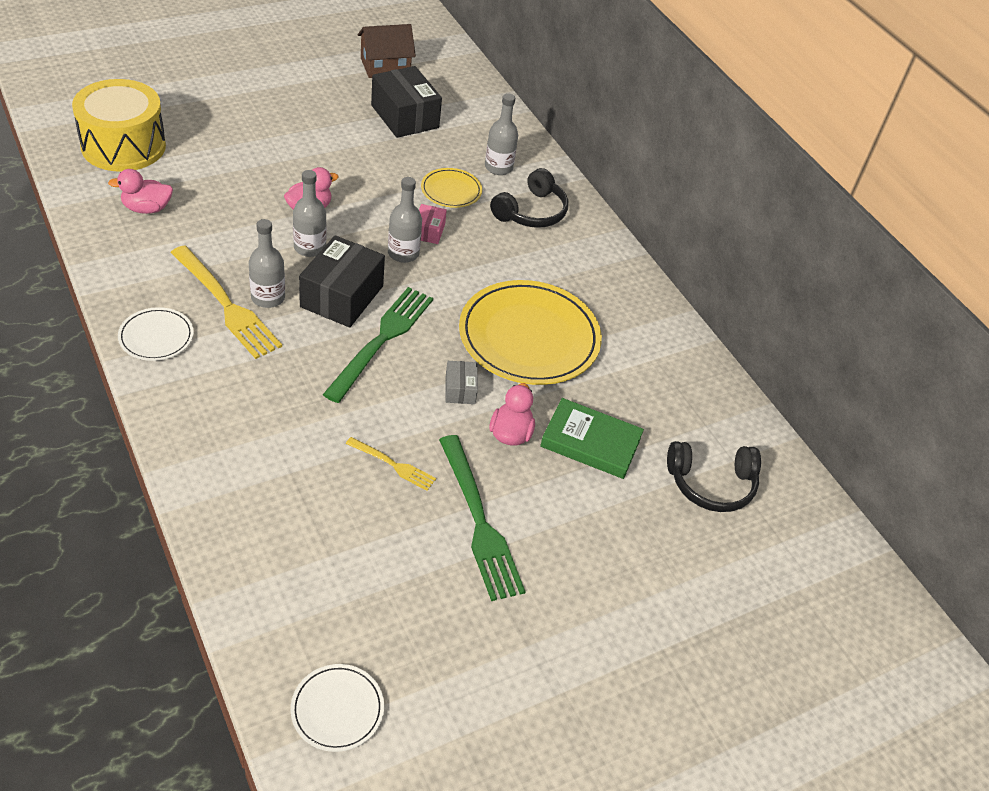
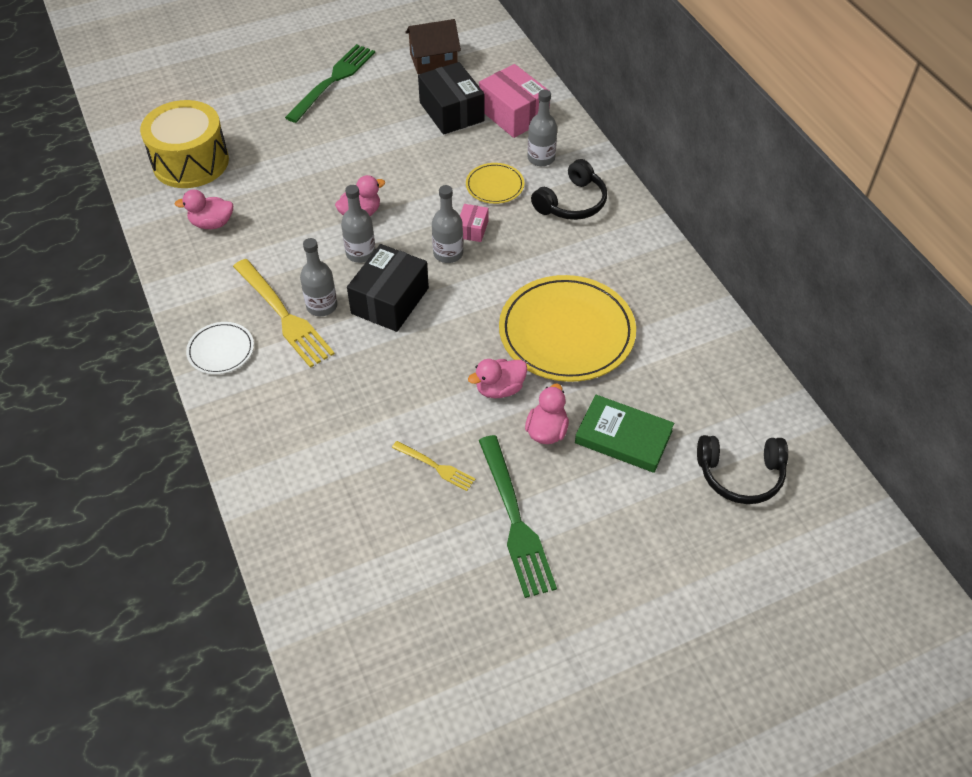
camera: 10 degrees right, 5 degrees up
white plate [291,664,384,752] -> none
green fork [323,287,433,403] -> green fork moved to [285,44,375,123]
grey box [445,361,478,404] -> pink duck [468,359,527,398]
none -> pink box [479,64,550,138]

